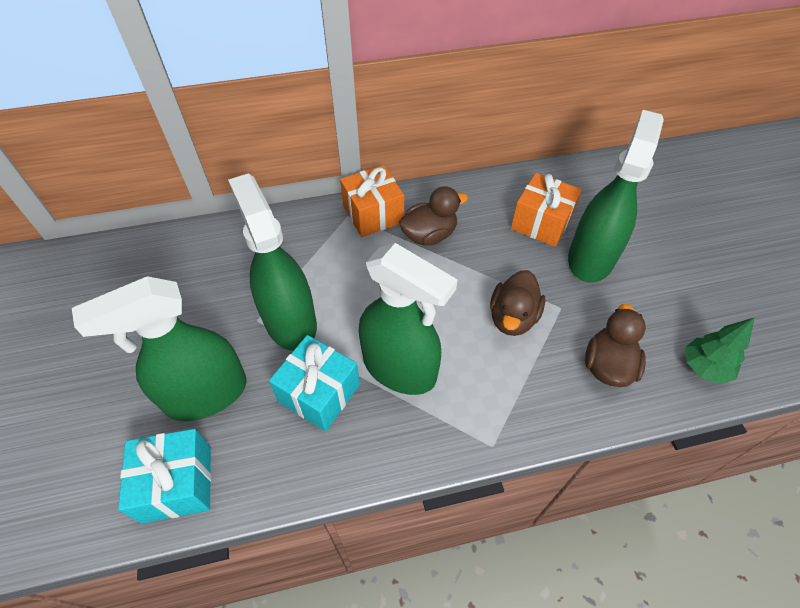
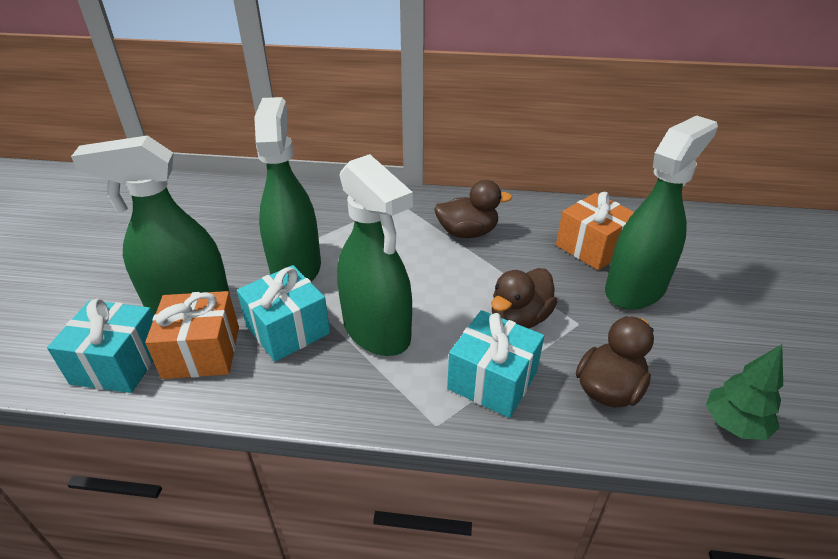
camera: 20 degrees right, 15 degrees down
orange gift [340,165,404,237] -> orange gift moved to [145,291,239,379]
none -> turquoise gift [447,310,544,418]

